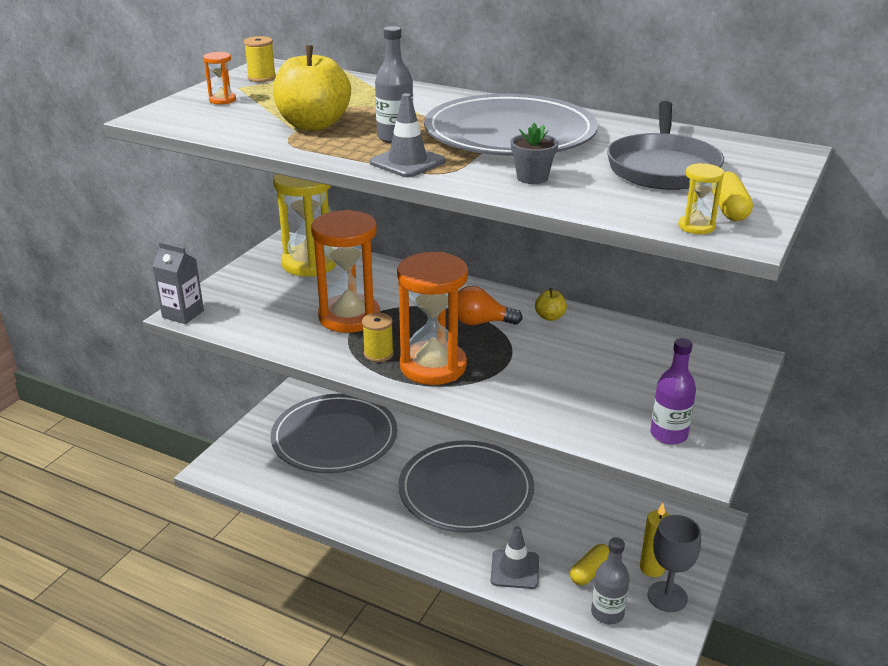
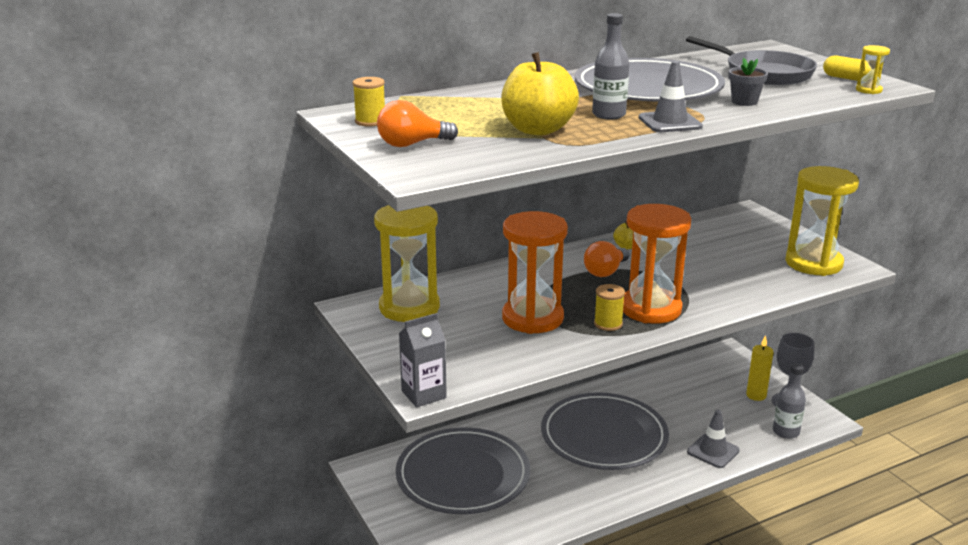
camera: 55 degrees left, 5 degrees down
orange hourglass [203,52,236,104] -> orange light bulb [377,100,458,147]
yellow capsule [570,544,609,585] -> none
purple bottle [650,338,696,445] -> yellow hourglass [785,166,859,276]

